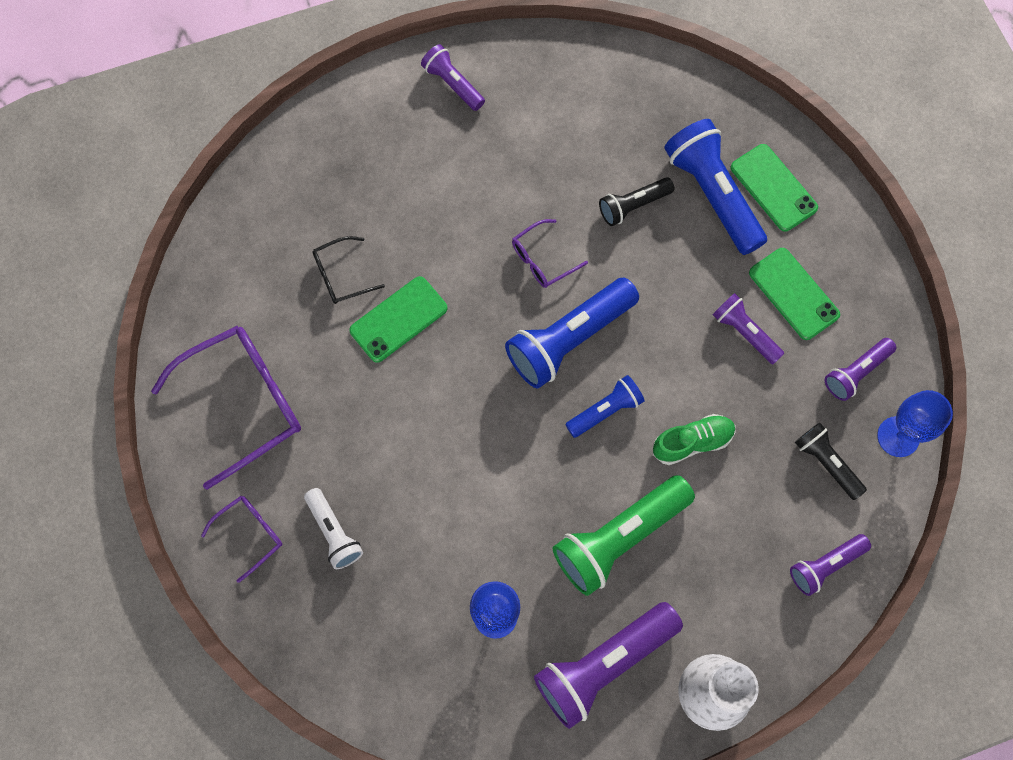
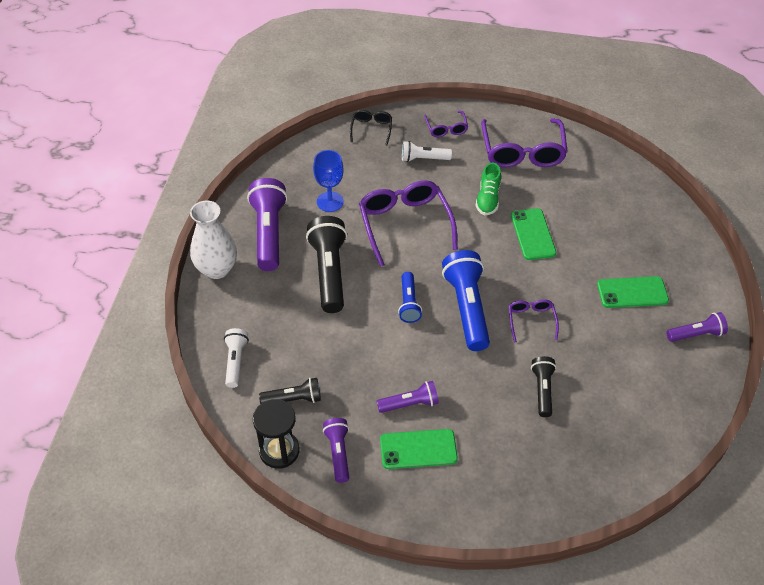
camera: 120 degrees right, 20 degrees down
black glasses [312,236,385,304] -> black glasses moved to [350,110,392,145]
green flashlight [553,475,695,596] -> black flashlight [306,216,347,313]
green shoe [653,414,736,465] -> green shoe moved to [475,163,501,215]
blue flashlight [664,119,767,255] -> none
green phone [731,144,818,232] -> green phone moved to [597,276,669,308]
purple flashlight [790,534,871,596] -> white flashlight [224,328,249,388]
blue goblet [877,390,953,457] -> black hourglass [253,399,300,469]
none -> purple glasses [359,180,458,267]

